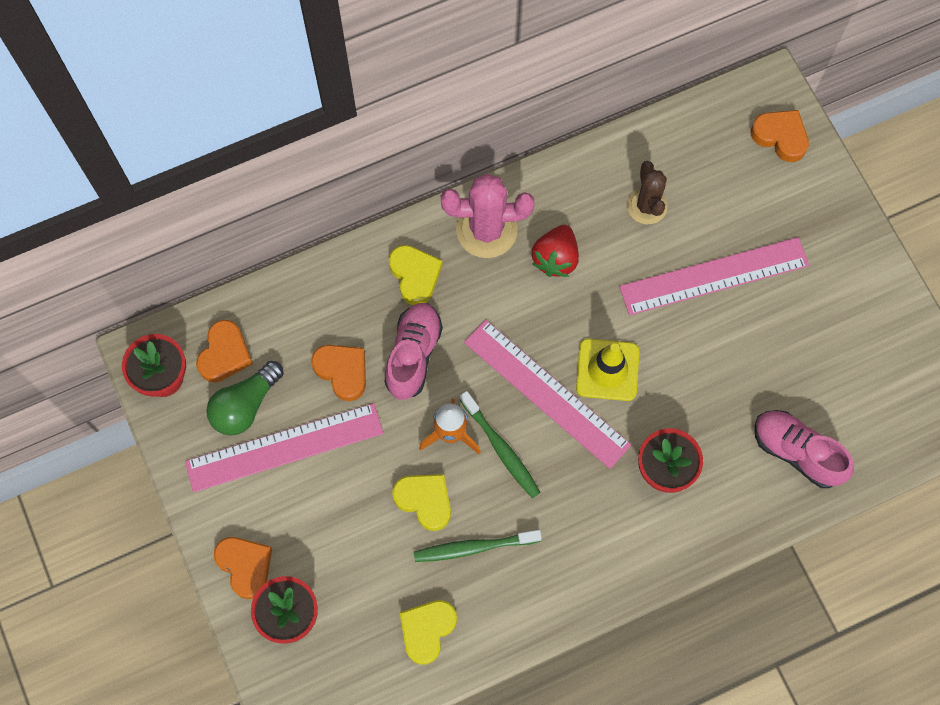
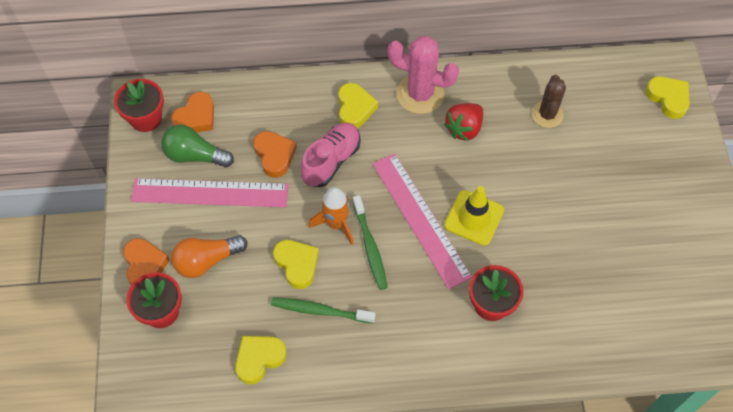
camera: 20 degrees right, 10 degrees down
green light bulb [206,361,284,435] -> green light bulb turned 45 degrees clockwise [161,125,234,168]
pink ruler [619,237,809,315] -> none
orange heart [751,110,809,162] -> yellow heart [645,76,690,119]
pink shoe [755,410,854,488] -> none
none -> orange light bulb [171,235,247,278]

